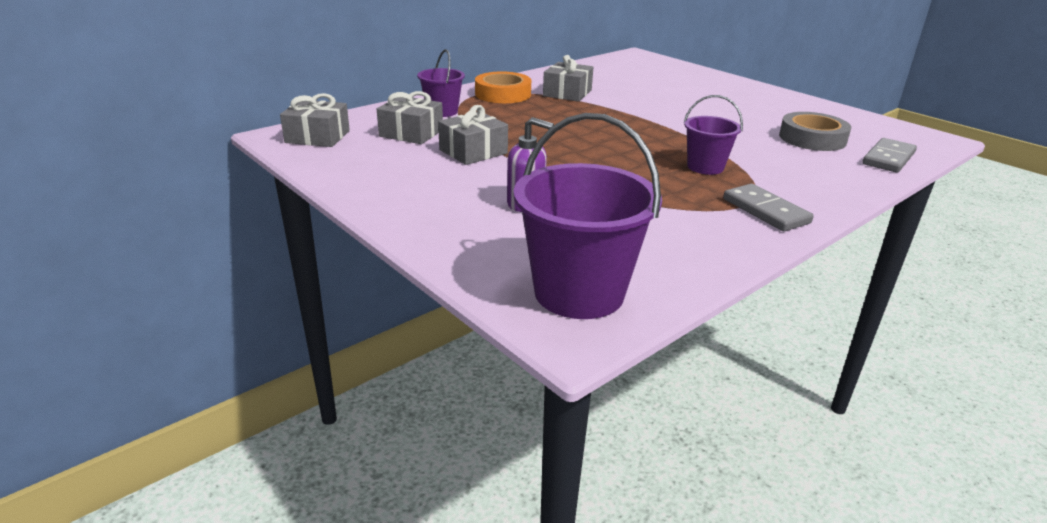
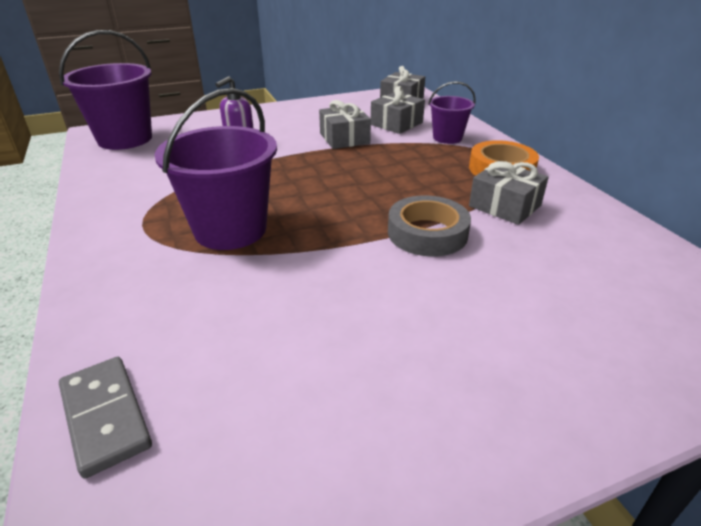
camera: 110 degrees right, 5 degrees up
purple bucket [684,95,743,175] -> purple bucket [154,88,277,250], size x1.78
grey domino [723,184,814,232] -> none
grey tape [779,112,851,151] -> grey tape moved to [388,195,471,257]

